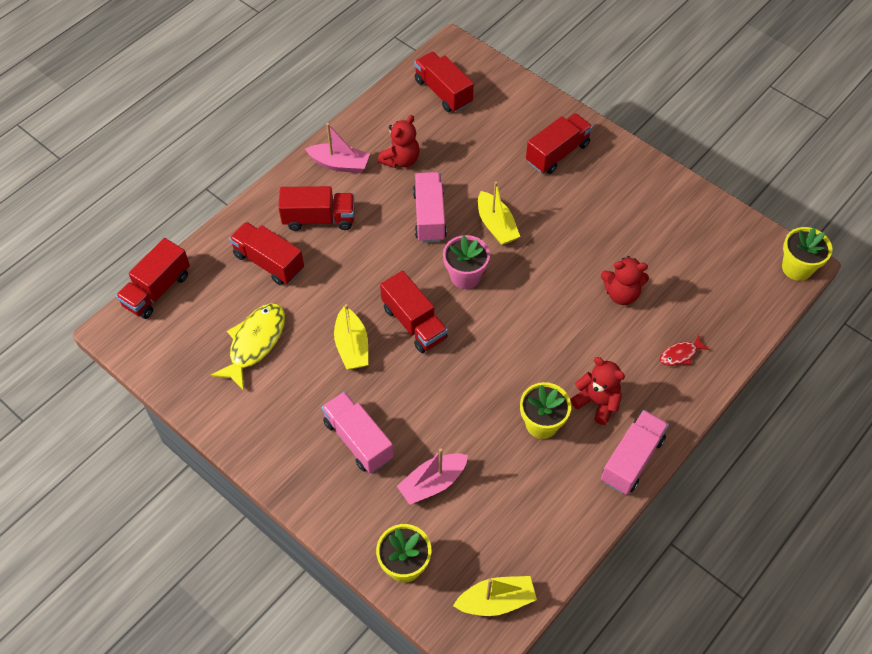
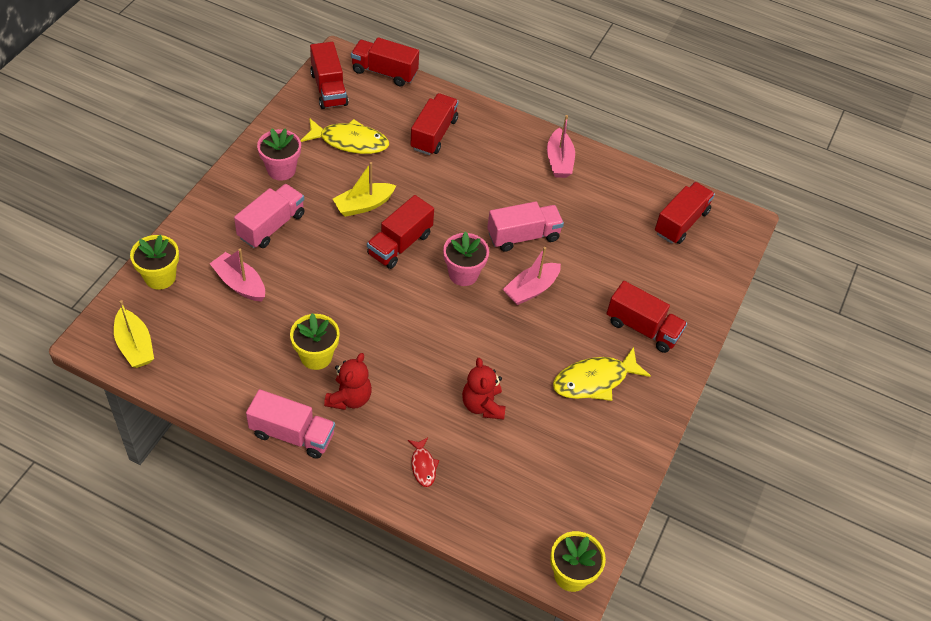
camera: 70 degrees right, 5 degrees down
red truck [278,186,355,231] -> red truck moved to [310,42,348,109]
red teddy bear [378,115,420,168] -> none
yellow boat [478,181,520,245] -> pink boat [503,247,561,305]
red fish [660,335,710,366] -> red fish turned 150 degrees counterclockwise [408,438,439,487]
none -> pink flower pot [257,128,301,181]
none -> yellow fish [553,347,651,401]

